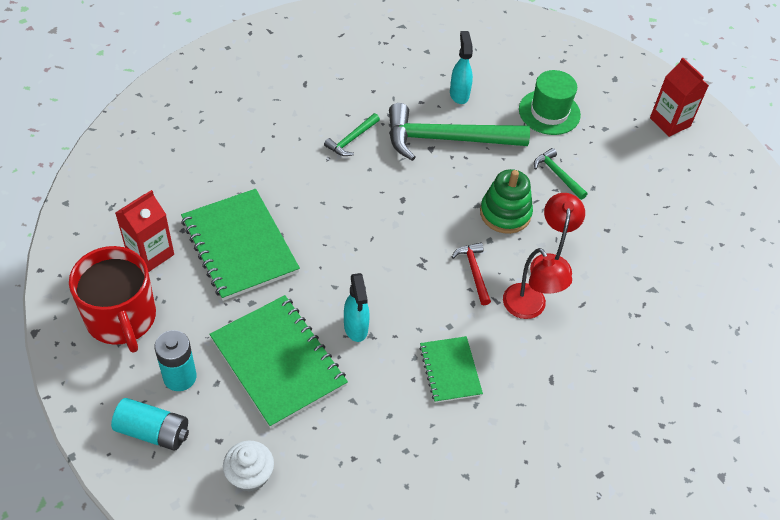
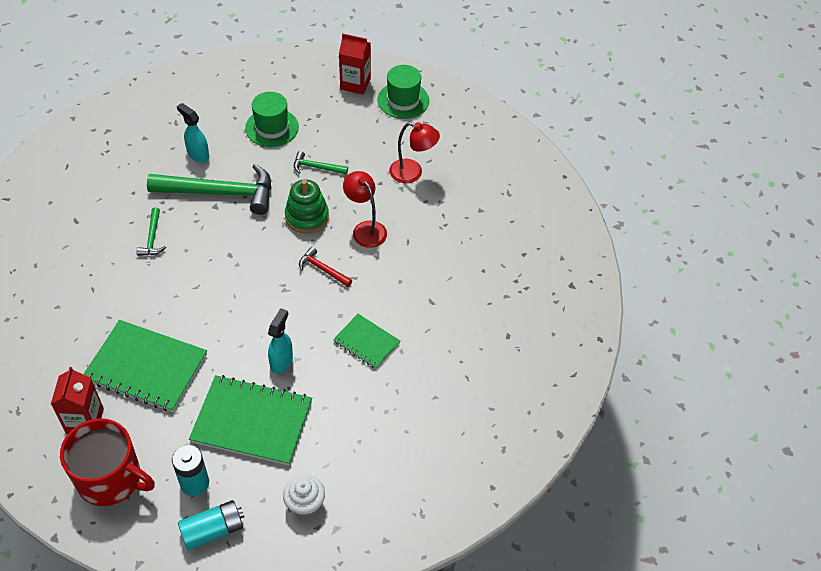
camera: 40 degrees left, 0 degrees up
turquoise spray bottle [344,273,370,342] -> turquoise spray bottle turned 105 degrees counterclockwise [268,308,293,374]
green hammer [389,103,530,161] -> green hammer turned 135 degrees counterclockwise [147,164,271,215]
red lamp [503,248,572,319] -> red lamp moved to [389,122,440,183]
none -> green hat [378,65,429,119]

